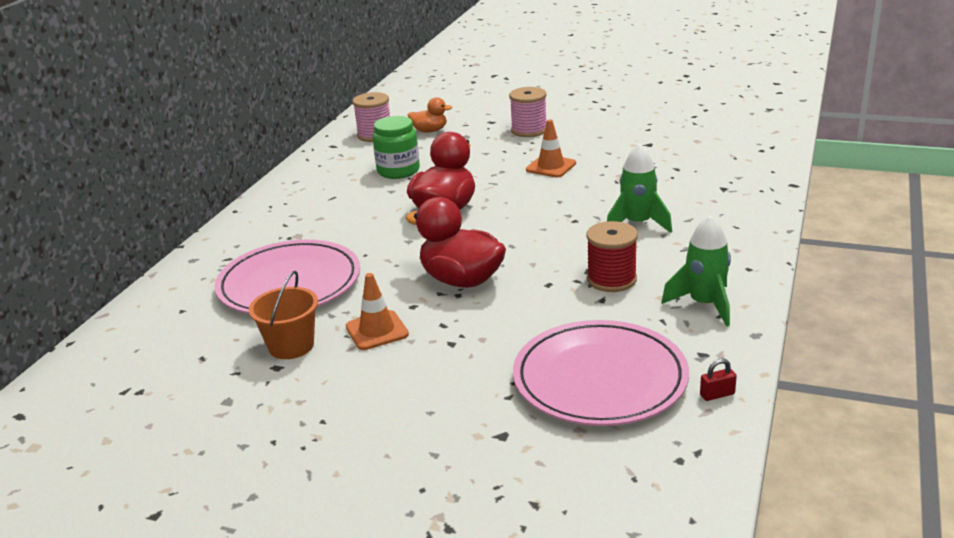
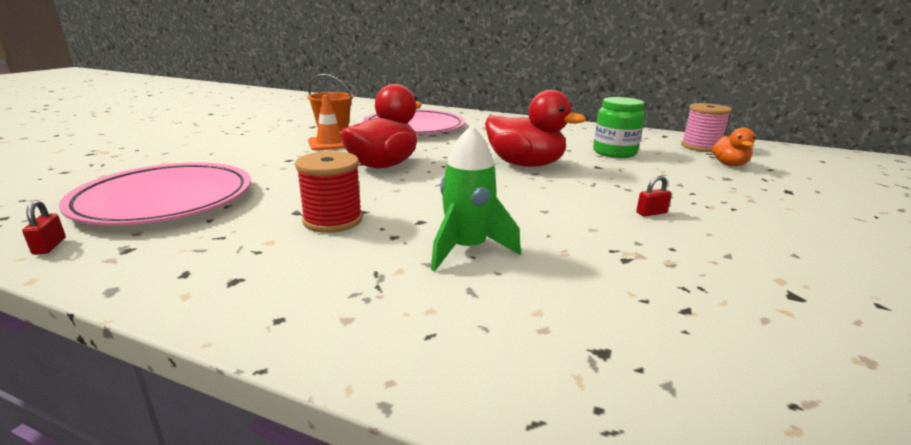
camera: 90 degrees right, 5 degrees down
pink spool [509,87,547,137] -> none
orange traffic cone [526,120,576,177] -> red padlock [636,175,672,217]
green rocket [661,215,731,327] -> none

